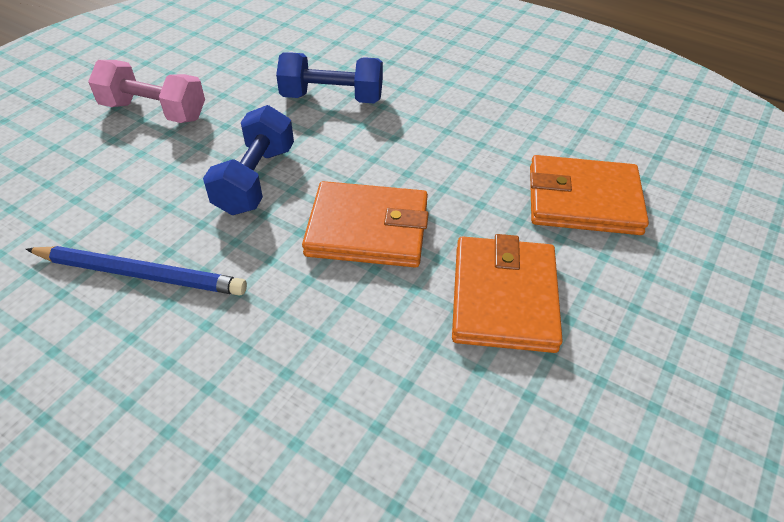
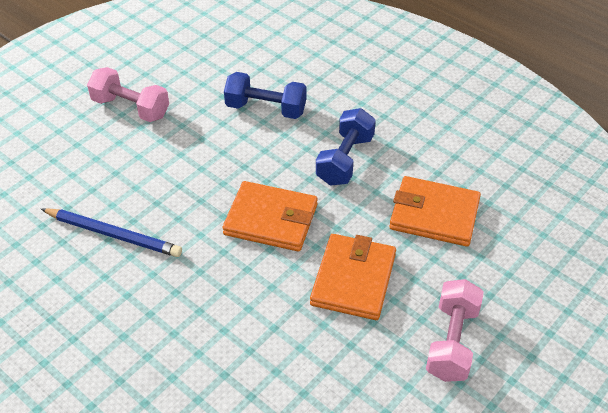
camera: 10 degrees right, 0 degrees up
blue dumbbell [203,105,294,215] -> blue dumbbell moved to [316,108,376,186]
none -> pink dumbbell [426,279,484,382]

